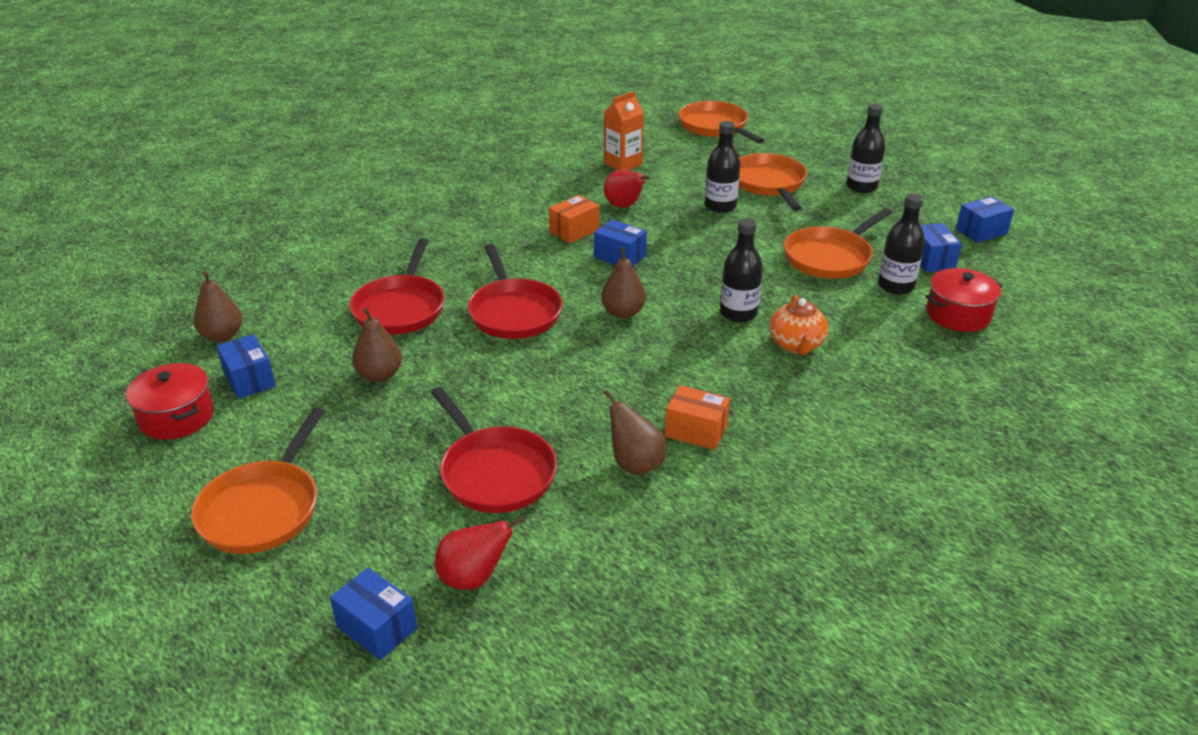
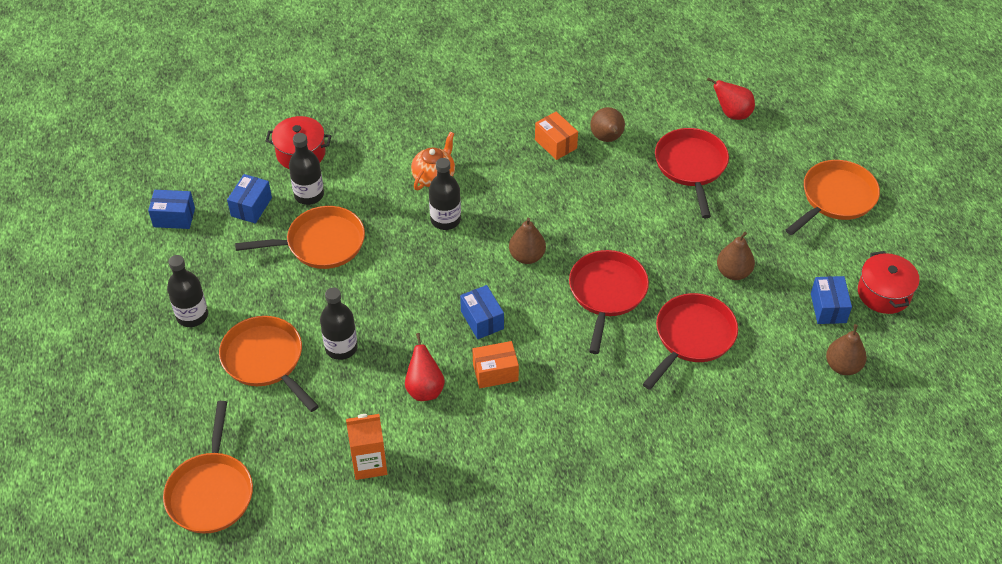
camera: 150 degrees left, 15 degrees up
blue box [330,568,417,660] -> none
orange pan [739,153,807,211] -> orange pan turned 120 degrees clockwise [219,316,319,412]

